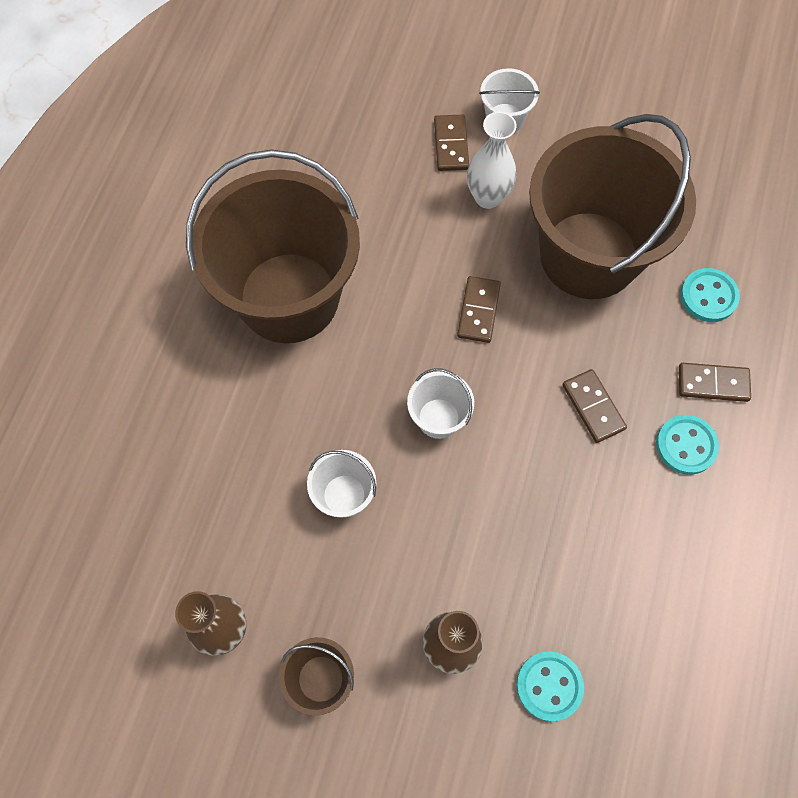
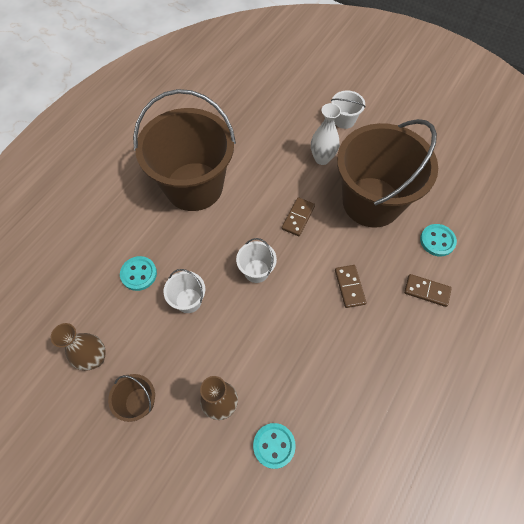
camera: 15 degrees right, 5 degrees down
brown domino [434,115,469,171] -> none
turquoise button [656,415,719,475] -> turquoise button moved to [120,256,157,291]

